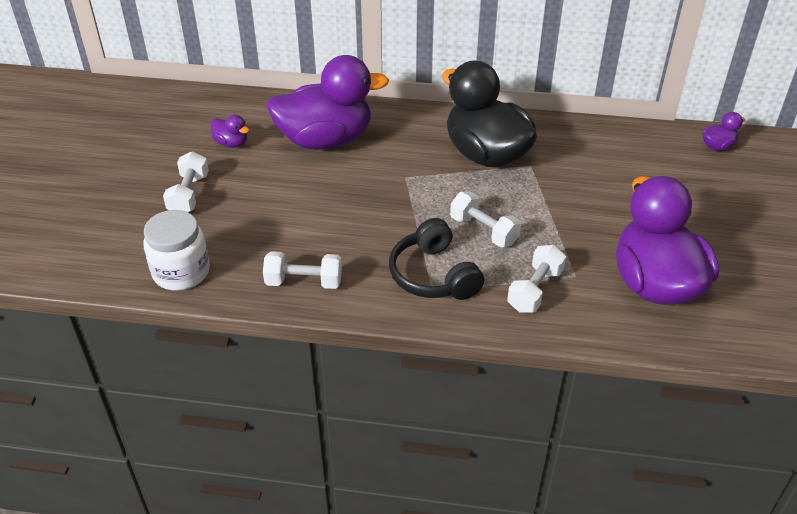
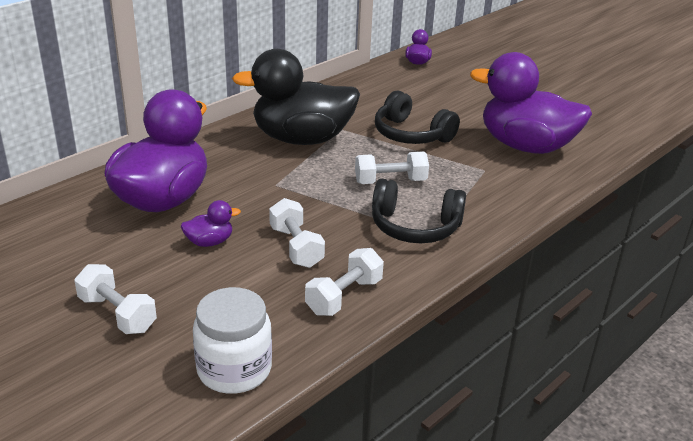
camera: 55 degrees left, 10 degrees down
purple duck [211,115,249,148] -> purple duck moved to [181,200,241,247]
white dumbbell [507,245,566,313] -> white dumbbell moved to [269,198,325,268]
none -> black headphones [375,91,460,144]

